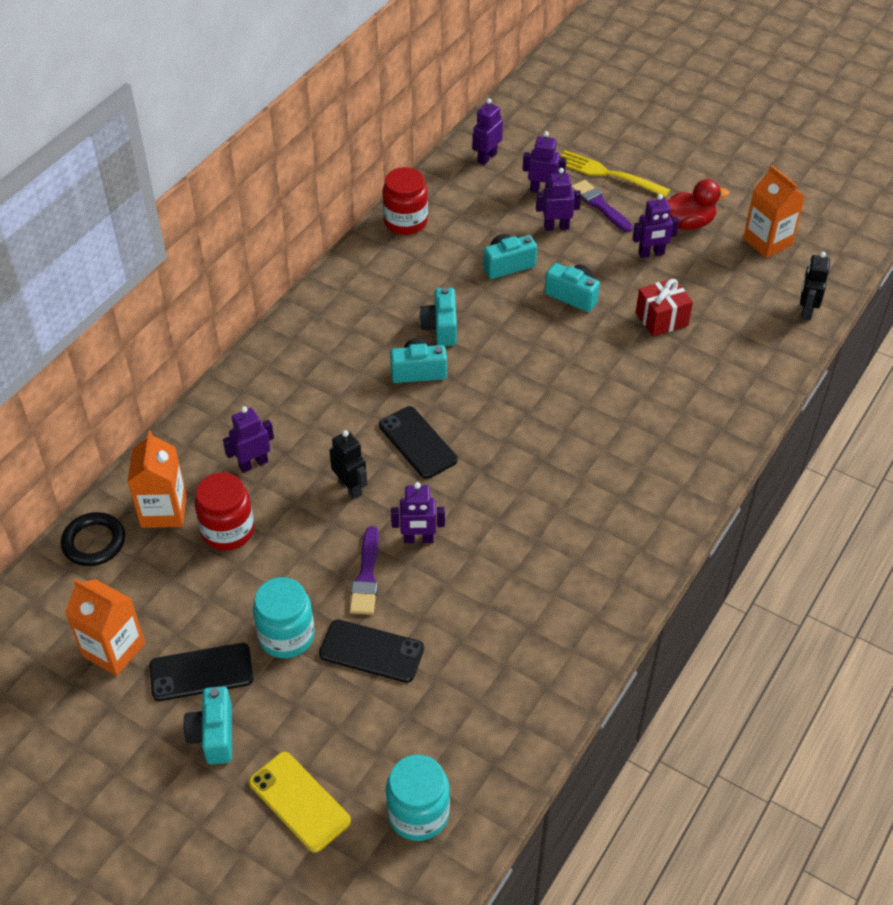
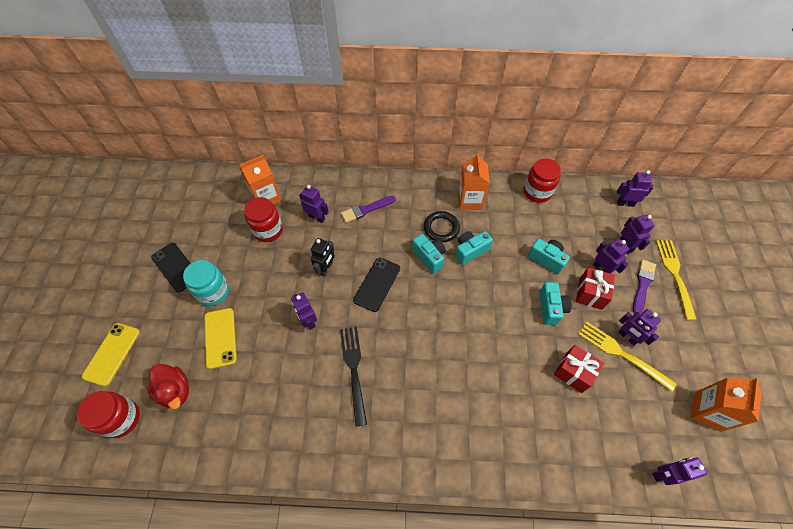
camera: 60 degrees right, 10 degrees up
black ring [61,512,125,566] -> black ring moved to [424,211,460,242]
orange carton [65,579,145,676] -> orange carton moved to [458,153,490,210]
turquoise camera [183,686,232,765] -> none
black phone [319,619,424,683] -> yellow phone [204,308,237,369]
purple brush [349,526,379,615] -> purple brush moved to [341,196,396,223]
turquoise jar [386,755,450,841] -> red jar [77,391,140,438]
red duck [667,179,729,230] -> red duck moved to [147,364,189,409]
black robot [800,252,830,320] -> purple robot [652,457,707,485]
none -> black fork [340,327,367,427]
none -> red gift [576,268,615,310]
none -> yellow fork [578,322,676,392]

